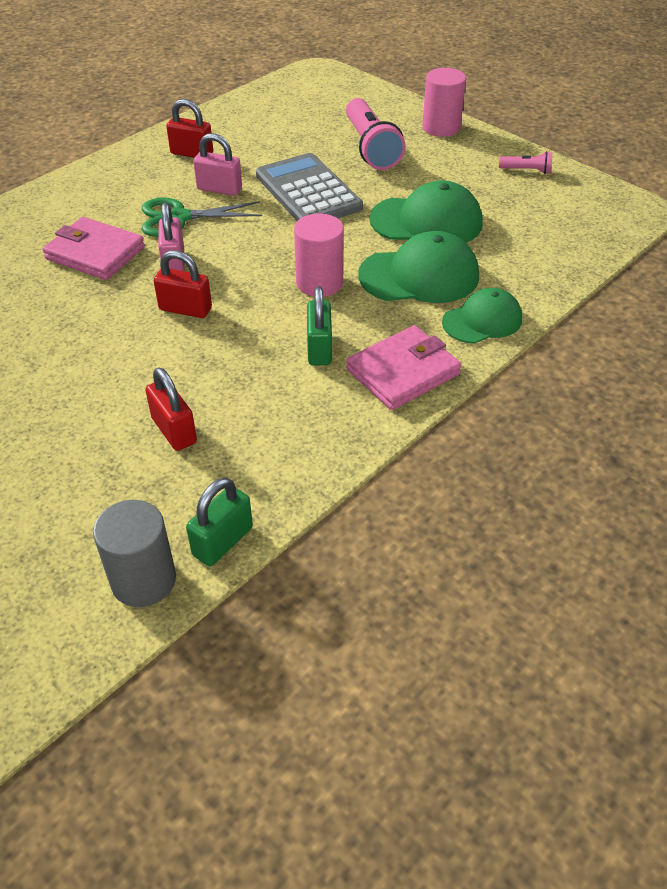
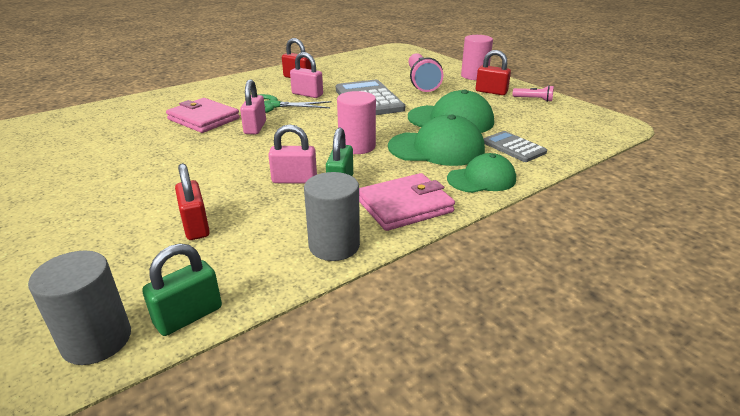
camera: 10 degrees right, 15 degrees down
red padlock [154,250,212,318] -> red padlock moved to [476,50,511,95]
none -> pink padlock [268,124,317,184]
none -> grey cylinder [304,172,360,261]
none -> grey calculator [484,131,547,162]

